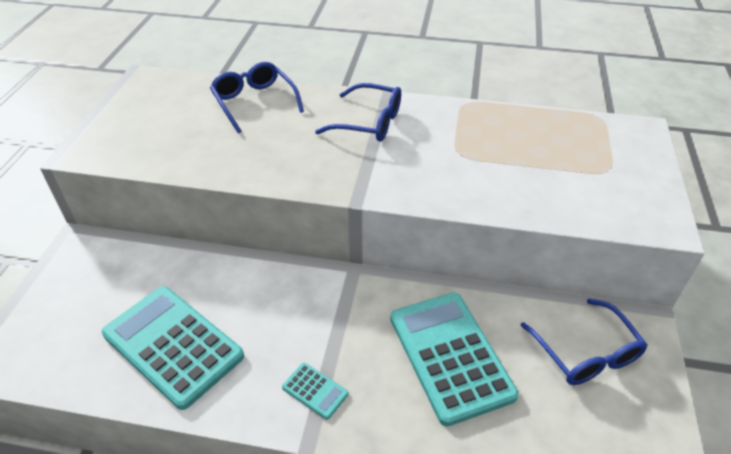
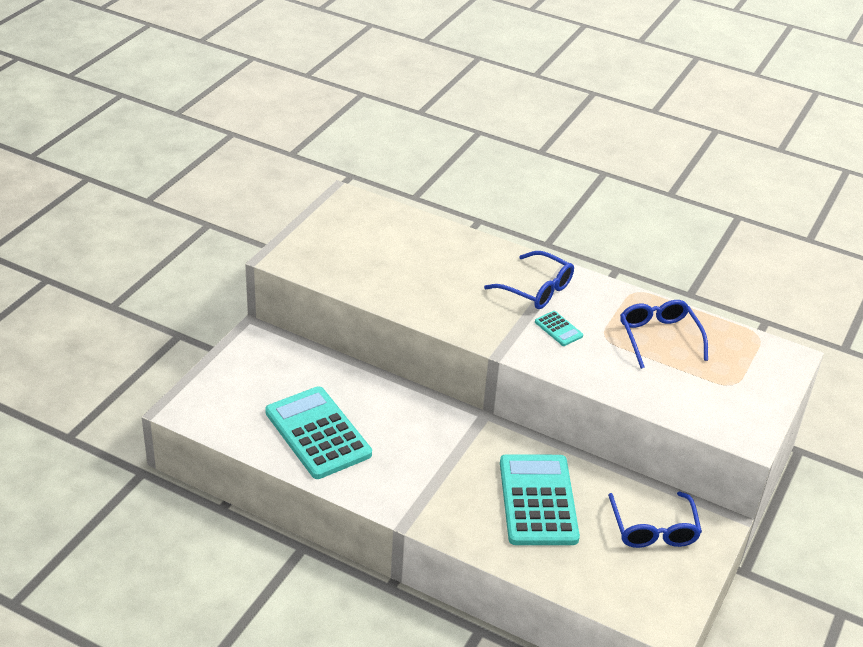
camera: 15 degrees right, 5 degrees down
blue glasses [210,62,304,133] -> blue glasses moved to [620,300,708,369]
turquoise calculator [282,363,348,420] -> turquoise calculator moved to [535,311,583,346]

